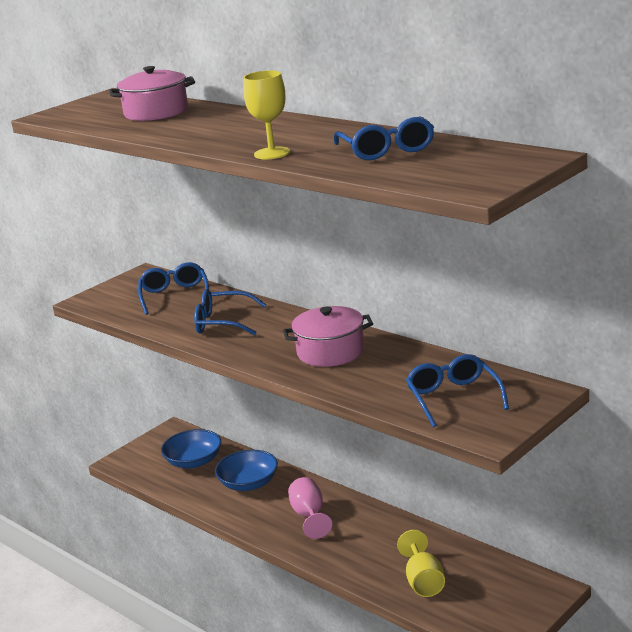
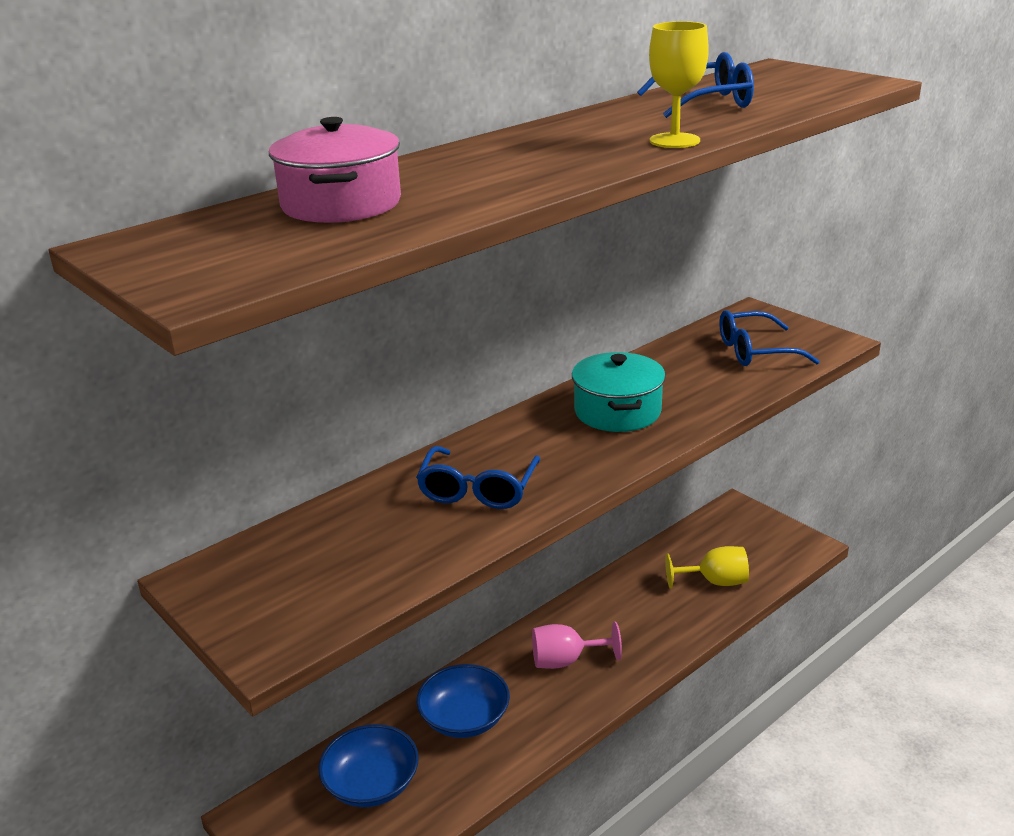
camera: 85 degrees left, 5 degrees up
blue glasses [138,262,209,315] -> none
pink pot [283,306,373,367] -> turquoise pot [572,352,666,432]

